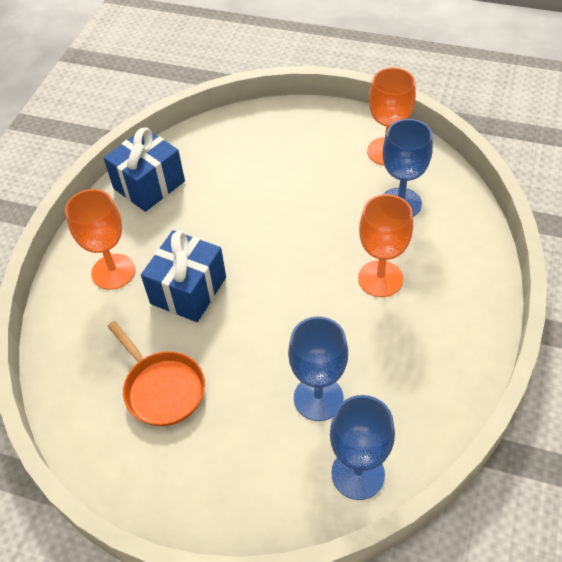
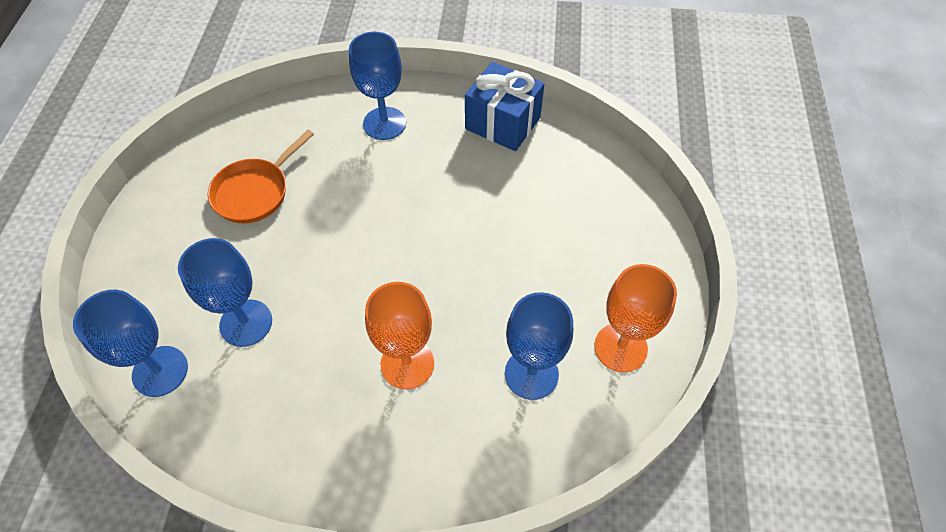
camera: 75 degrees right, 5 degrees up
orange goblet [65,189,135,290] -> blue goblet [349,32,406,140]
blue gift [141,230,226,322] -> none

